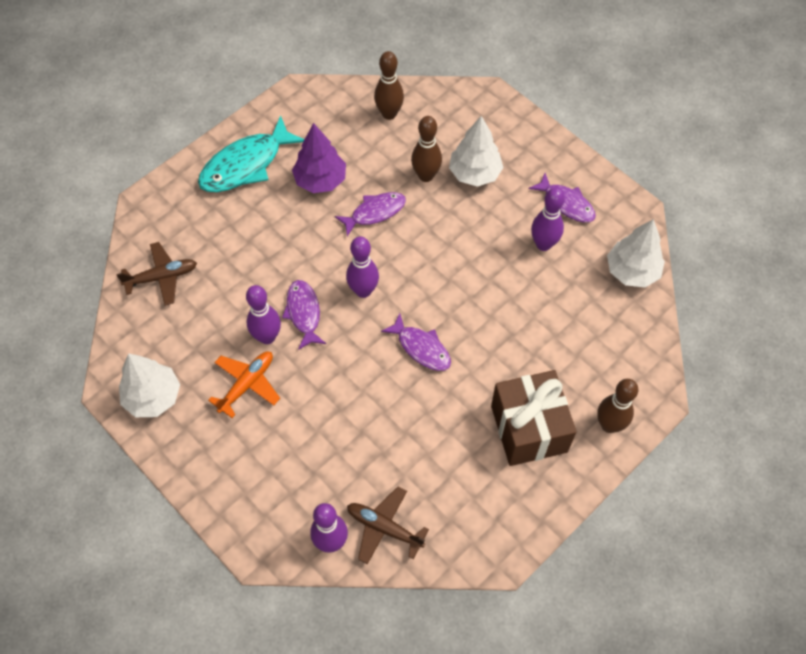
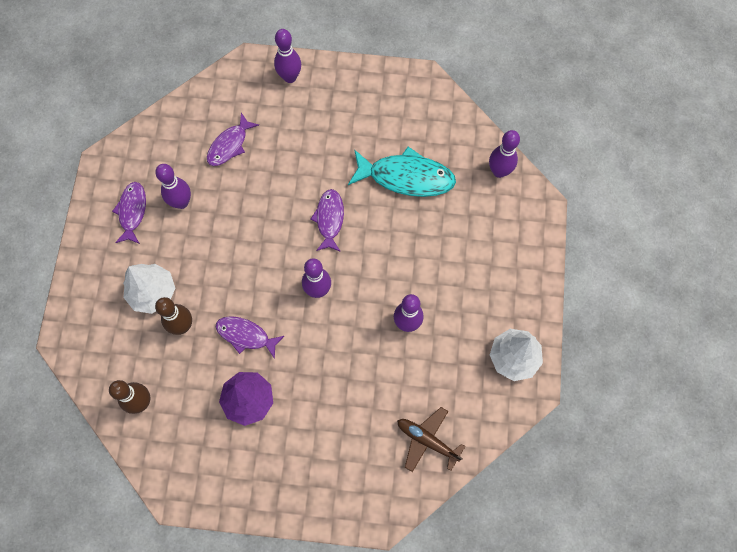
camera: 130 degrees left, 10 degrees up
turquoise fish [198,115,305,192] -> turquoise fish moved to [348,147,456,197]
orange plane [208,351,280,418] -> none
purple fish [282,280,326,350] -> purple fish moved to [207,113,259,166]
brown plane [347,487,429,564] -> none
brown gift [491,370,577,466] -> none
brown bowling pin [597,379,638,433] -> purple bowling pin [274,29,301,83]
white tree [607,219,665,288] -> none

